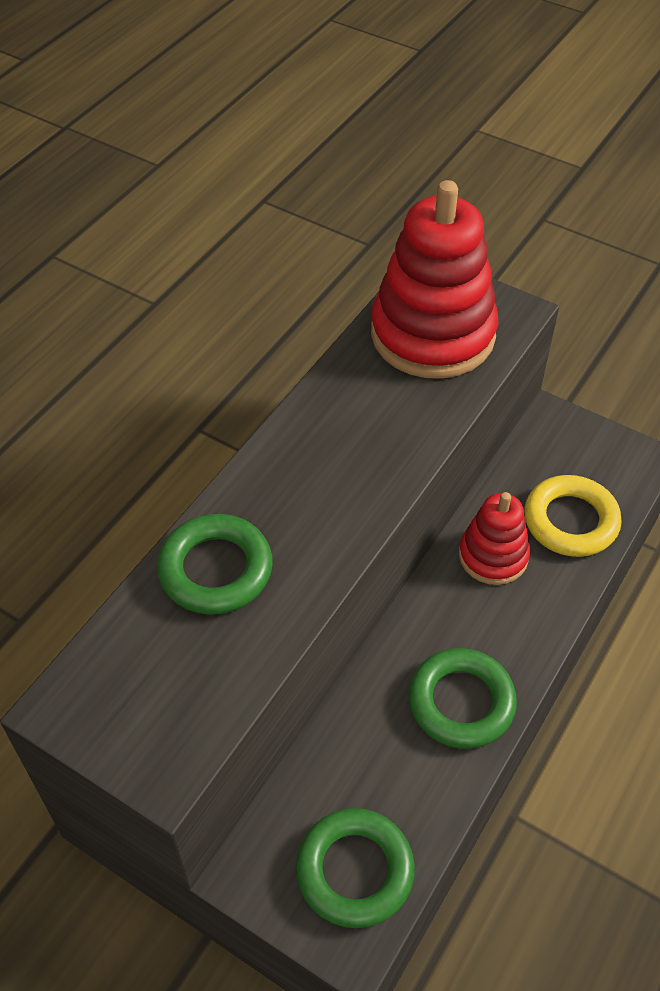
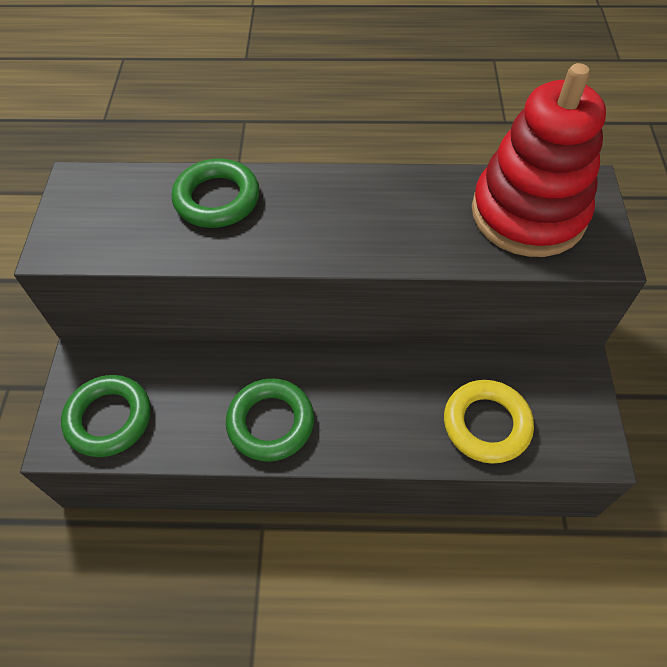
camera: 60 degrees right, 5 degrees up
red stacking toy [459,492,530,585] -> none

